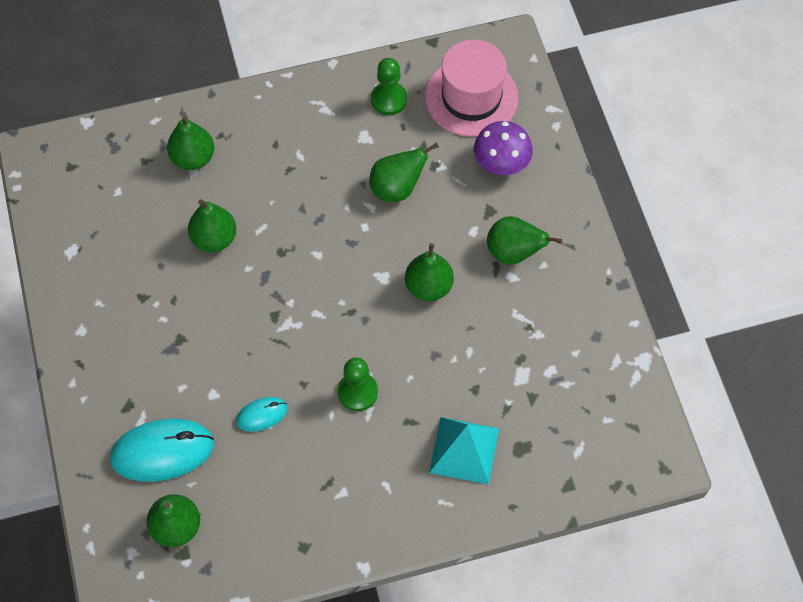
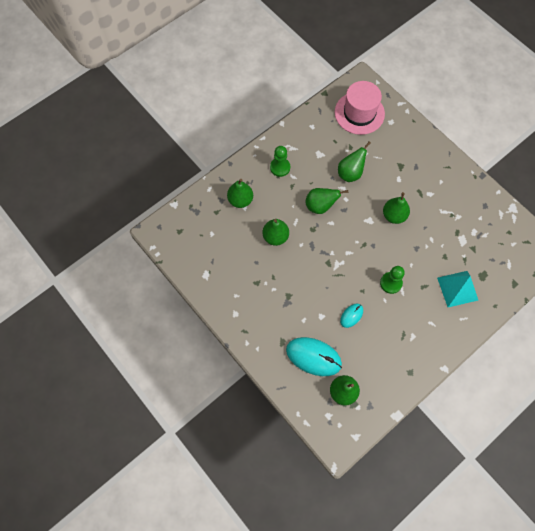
camera: 25 degrees left, 5 degrees up
turquoise mouse [110,419,214,482] -> turquoise mouse turned 60 degrees clockwise [286,337,342,376]
green pawn [371,58,407,115] -> green pawn moved to [270,146,290,177]
purple mushroom [474,121,533,175] -> none
green pear [487,216,562,265] -> green pear moved to [306,188,348,214]

